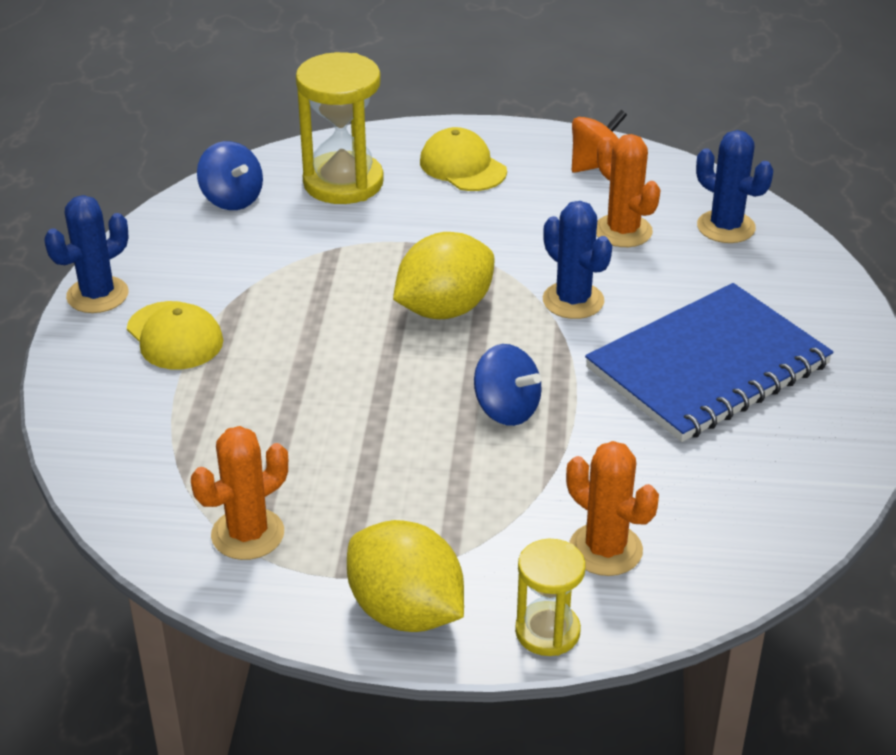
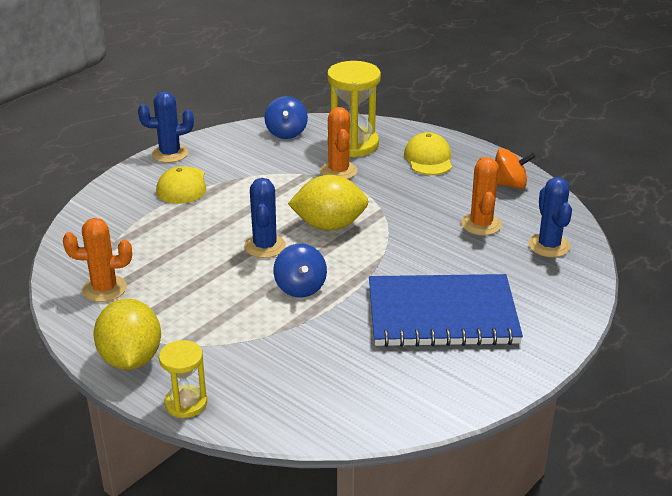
camera: 35 degrees right, 5 degrees down
blue cactus [543,201,612,319] -> blue cactus moved to [244,178,286,258]
orange cactus [566,441,659,576] -> orange cactus moved to [320,107,357,179]

